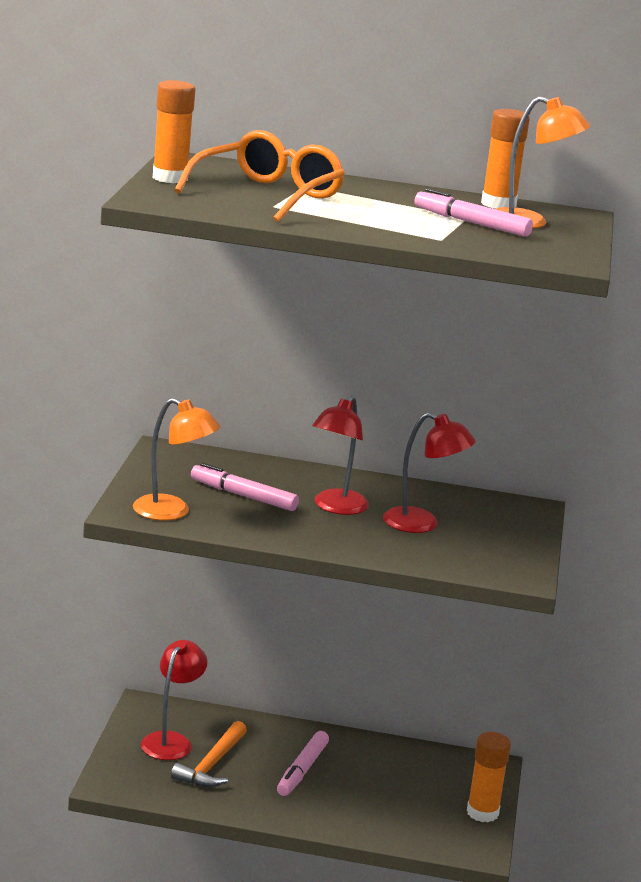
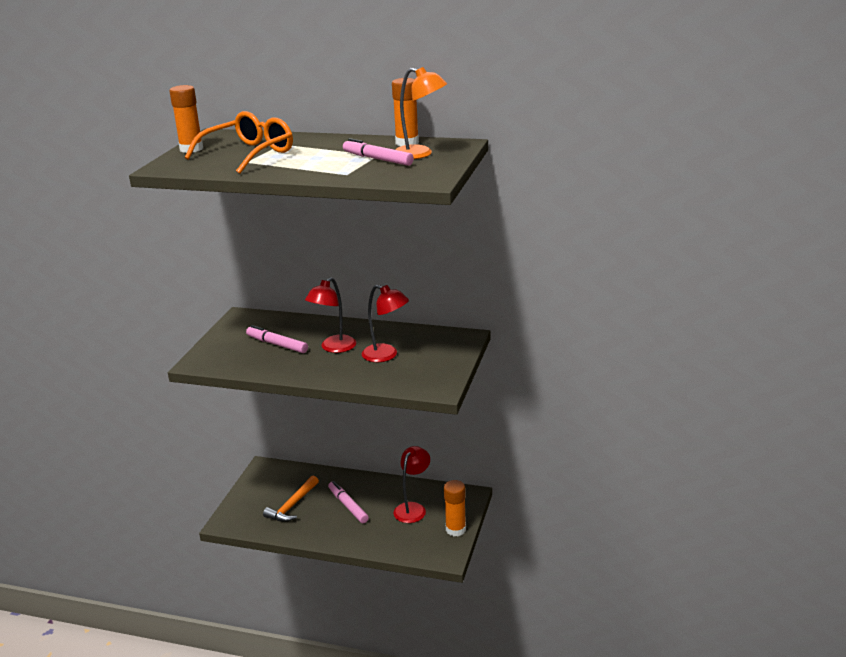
camera: 10 degrees right, 5 degrees up
orange lamp [133,398,220,521] -> none
red lamp [141,640,207,760] -> red lamp moved to [393,446,430,523]
pink marker [277,731,329,796] -> pink marker turned 120 degrees clockwise [328,481,369,523]

